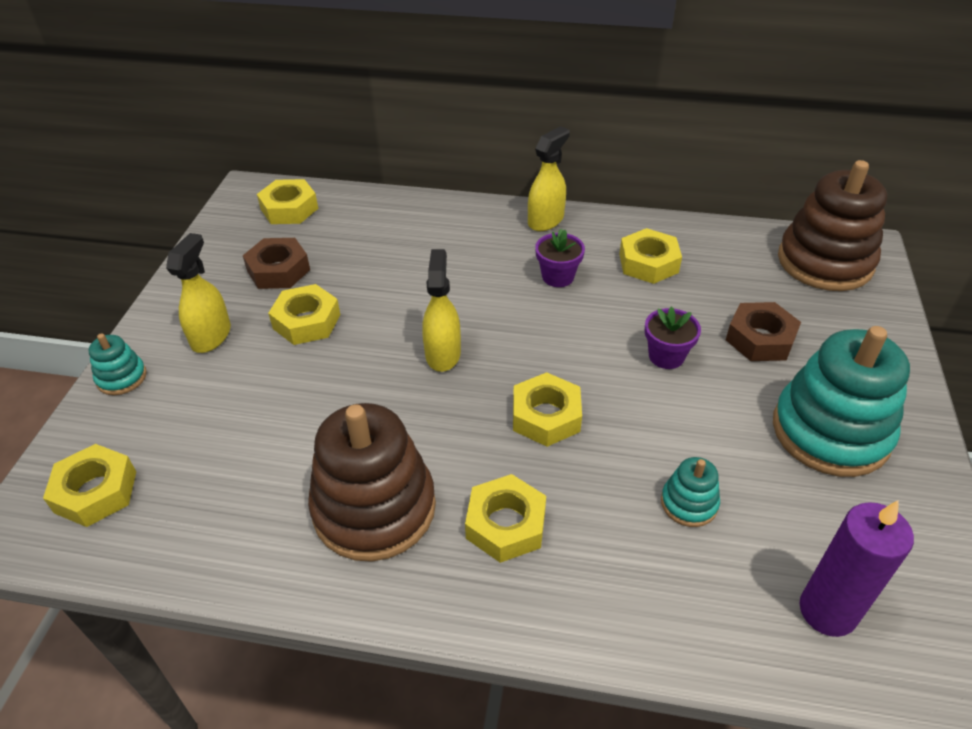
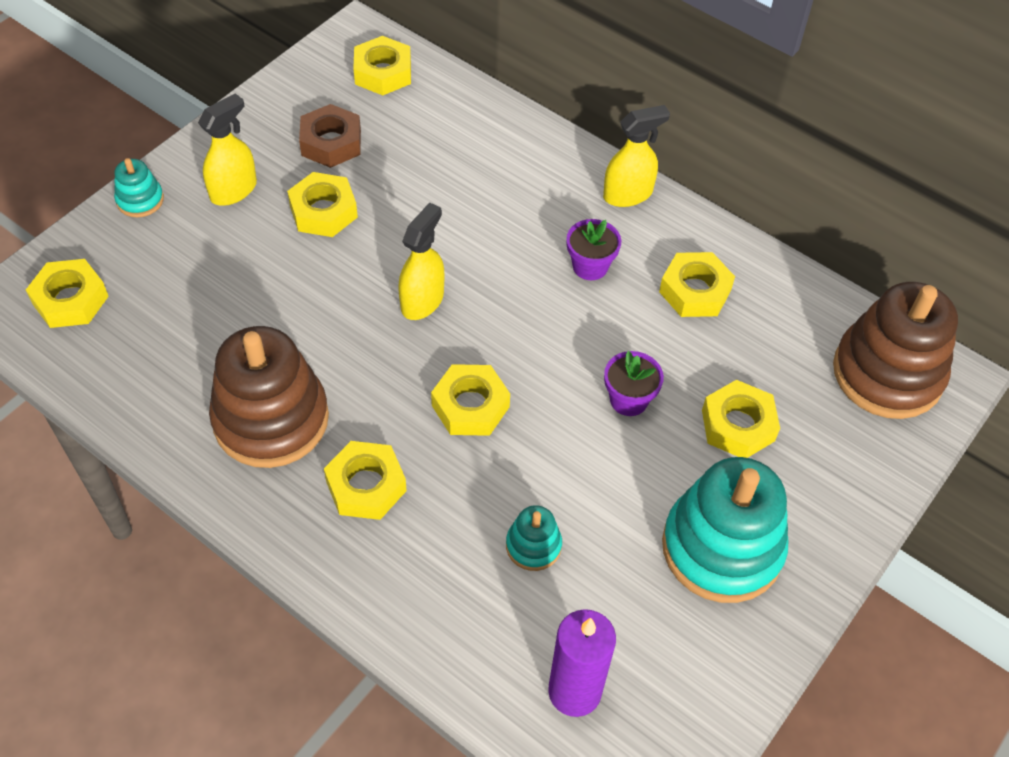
camera: 25 degrees right, 10 degrees up
brown nut [726,302,801,361] -> yellow nut [702,380,780,458]

